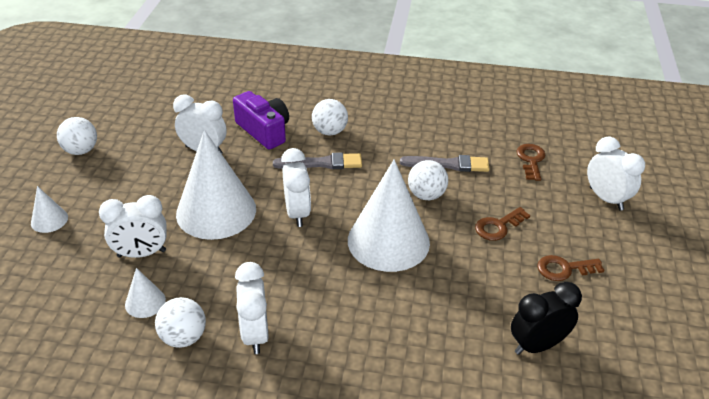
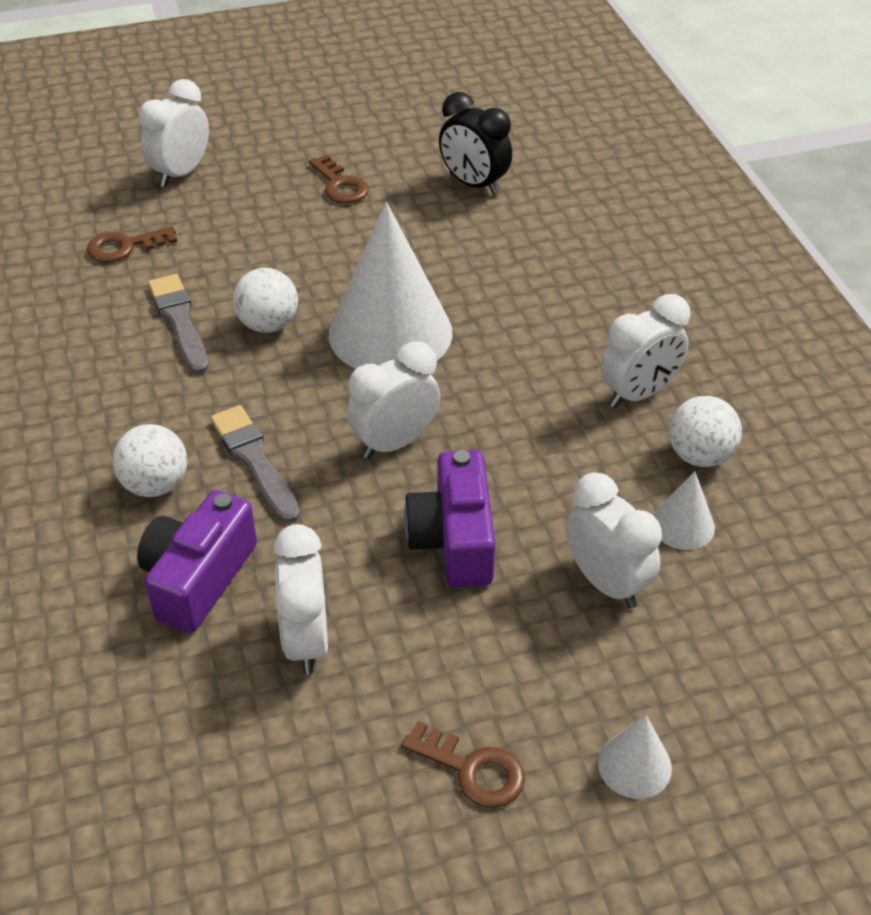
camera: 115 degrees left, 5 degrees up
white ball [57,117,97,155] -> none
white cone [176,130,256,240] -> purple camera [404,450,495,587]
brown key [475,207,530,241] -> brown key moved to [401,721,525,808]

